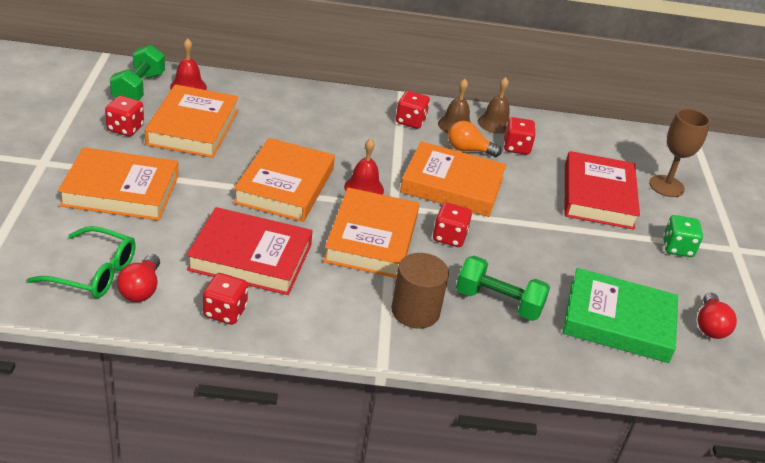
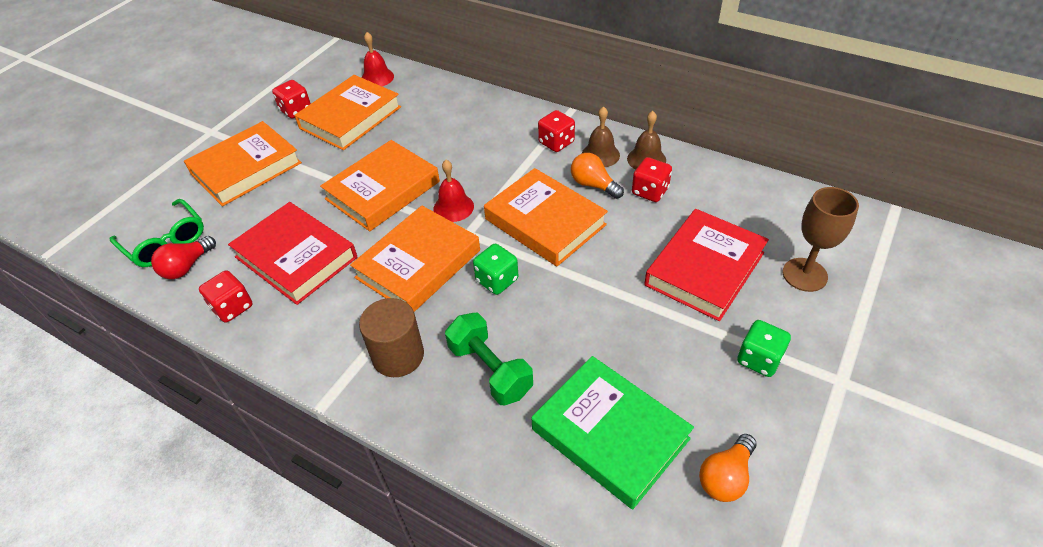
camera: 35 degrees right, 10 degrees up
orange book [58,147,179,221] -> orange book turned 75 degrees counterclockwise [184,121,302,206]
green dumbbell [110,45,165,101] -> none
red dice [433,202,472,247] -> green dice [473,244,519,295]
red light bulb [698,293,737,339] -> orange light bulb [699,434,757,502]

